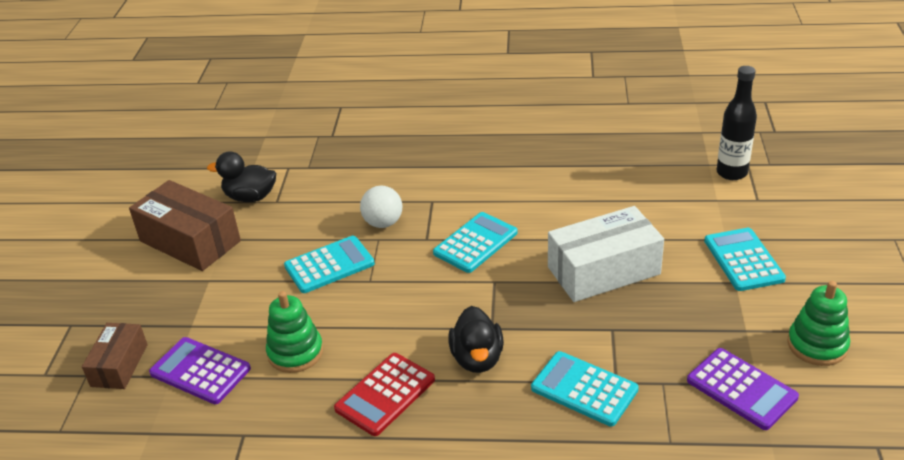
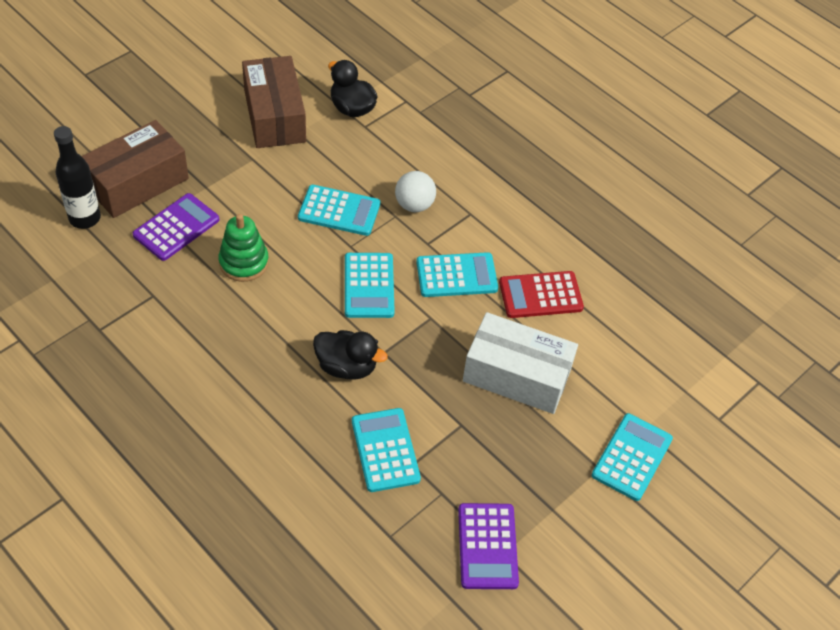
camera: 35 degrees right, 15 degrees up
brown box [82,323,148,389] -> brown box [82,120,189,218], size x1.70
purple calculator [149,337,251,404] -> purple calculator turned 60 degrees clockwise [133,193,219,261]
red calculator [334,353,435,436] -> red calculator moved to [499,271,584,318]
black duck [448,306,504,373] -> black duck turned 105 degrees counterclockwise [313,330,388,380]
black bottle [716,66,757,180] -> black bottle moved to [54,126,101,229]
green stacking toy [787,281,850,366] -> none
none -> turquoise calculator [345,253,395,318]

